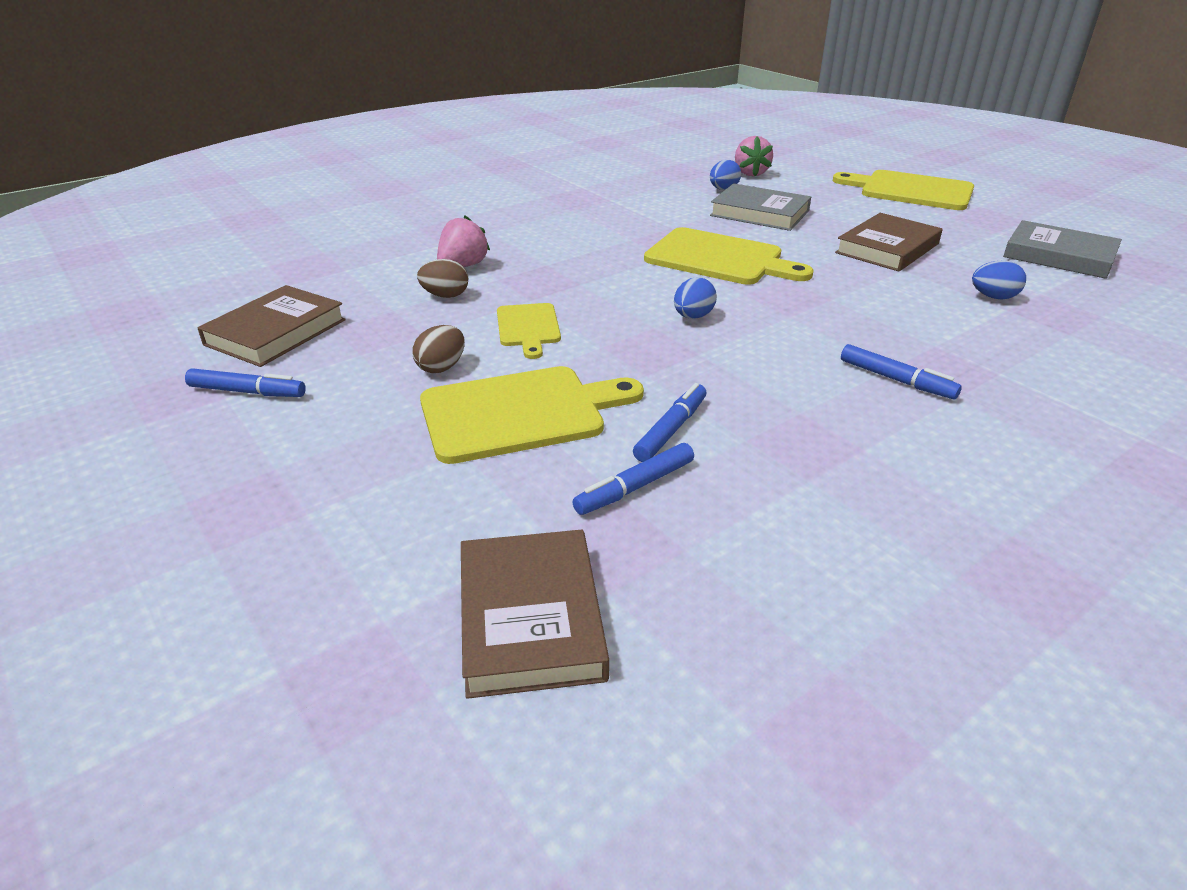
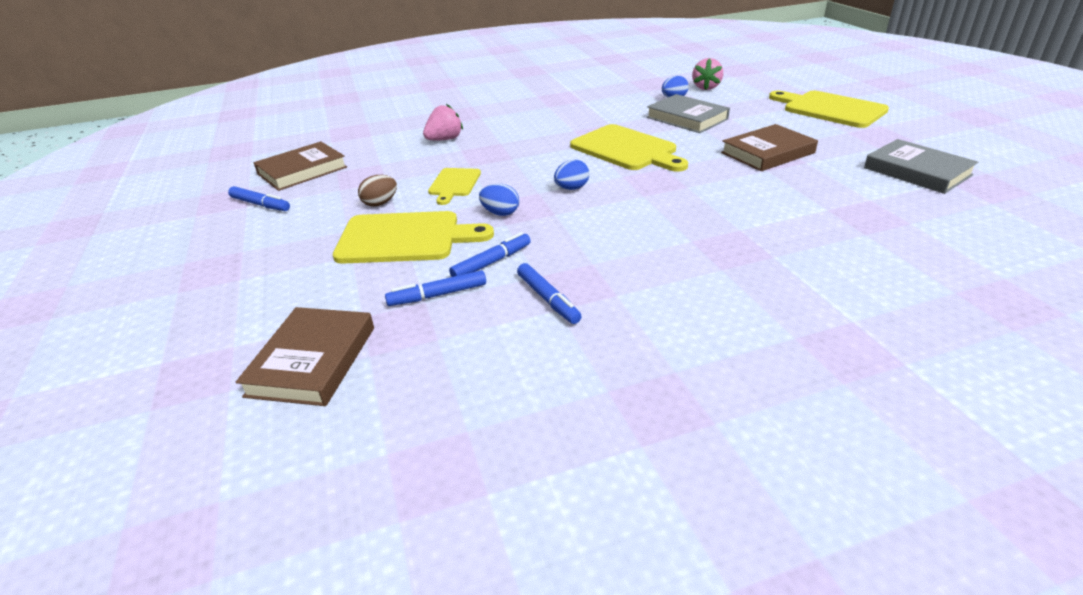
camera: 20 degrees right, 0 degrees up
brown egg [417,259,468,298] -> none
blue marker [841,344,962,399] -> blue marker moved to [517,263,582,324]
blue egg [972,260,1026,299] -> blue egg moved to [479,184,519,216]

